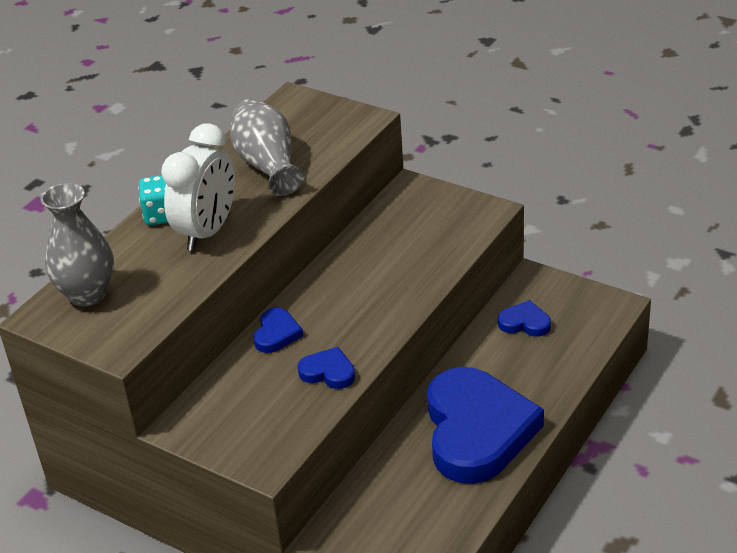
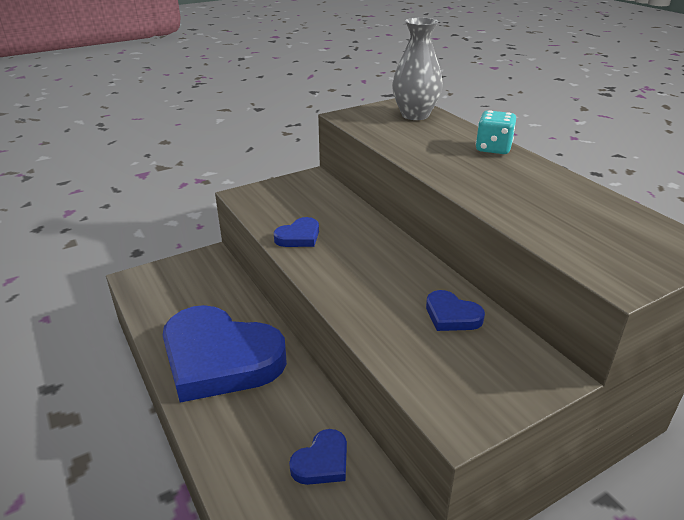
camera: 115 degrees right, 5 degrees down
white clock [161,123,235,251] -> none
grey vase [230,99,305,196] -> none
blue heart [253,308,303,353] -> blue heart moved to [426,290,485,331]

